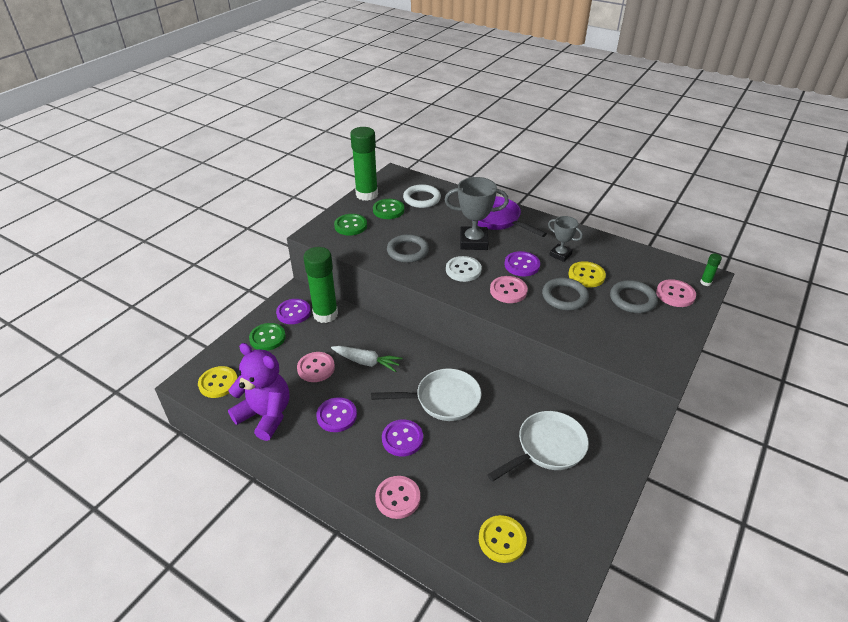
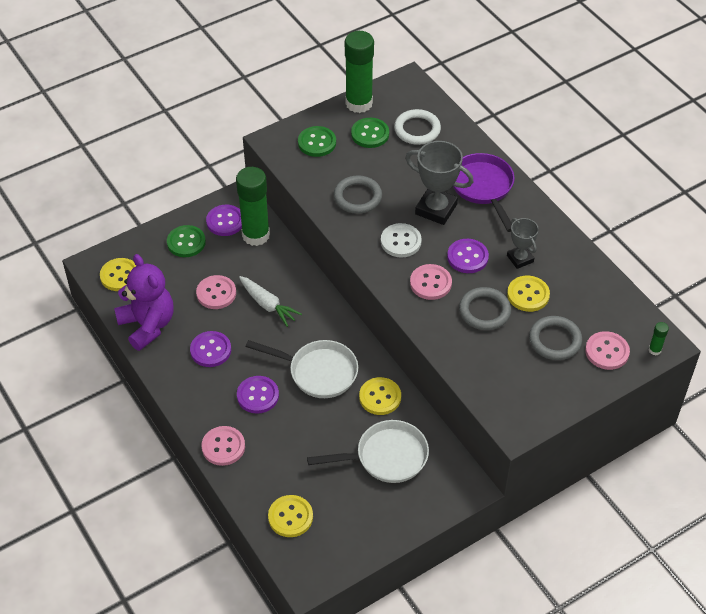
camera: 25 degrees right, 10 degrees up
none -> yellow button [359,377,401,415]

